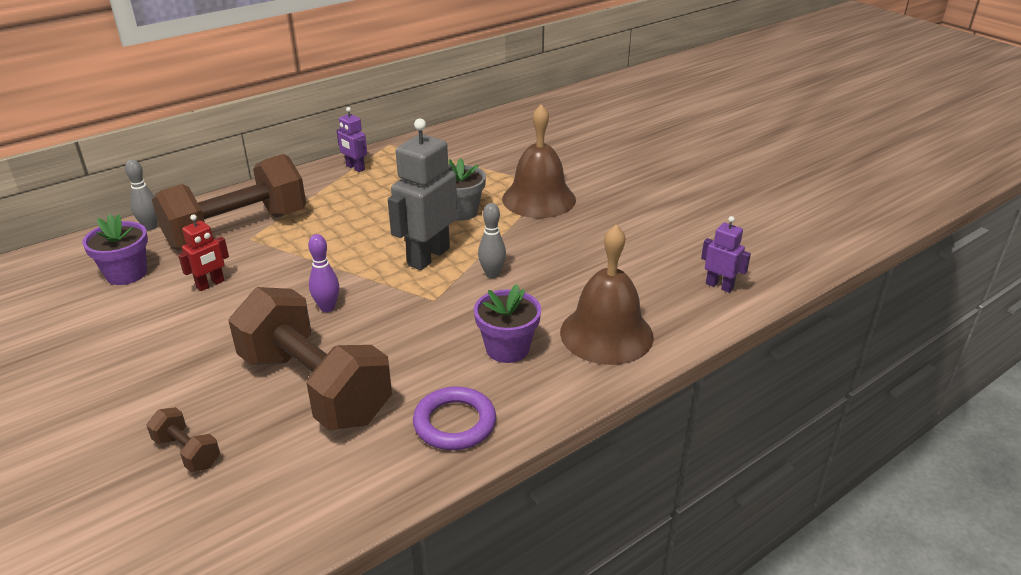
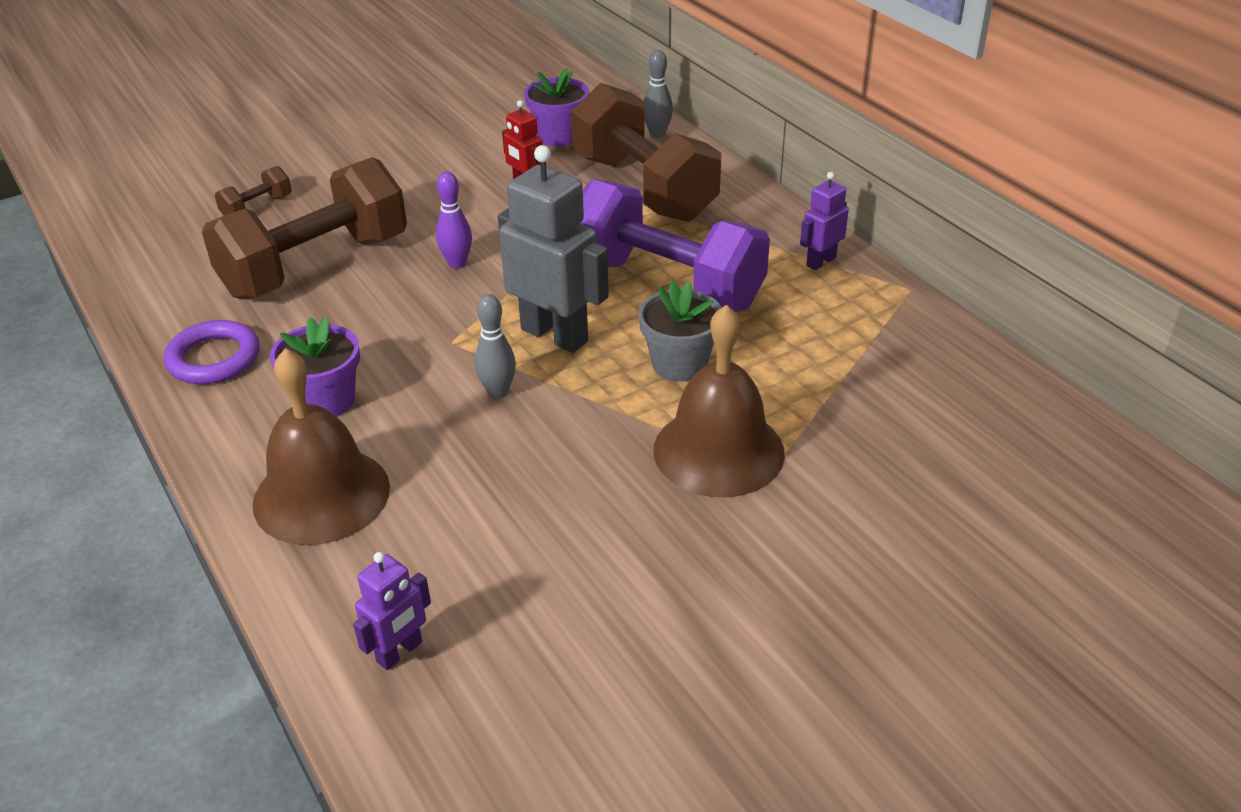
camera: 95 degrees right, 5 degrees up
none -> purple dumbbell [580,179,770,312]

